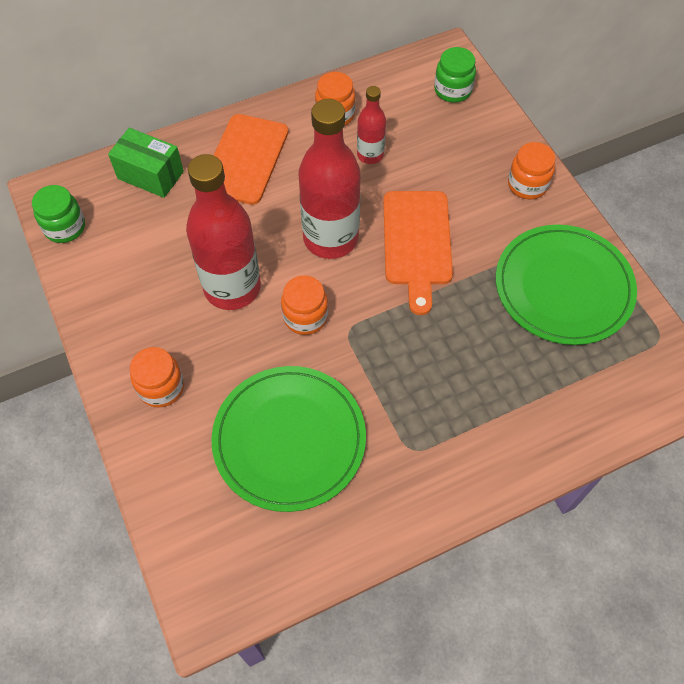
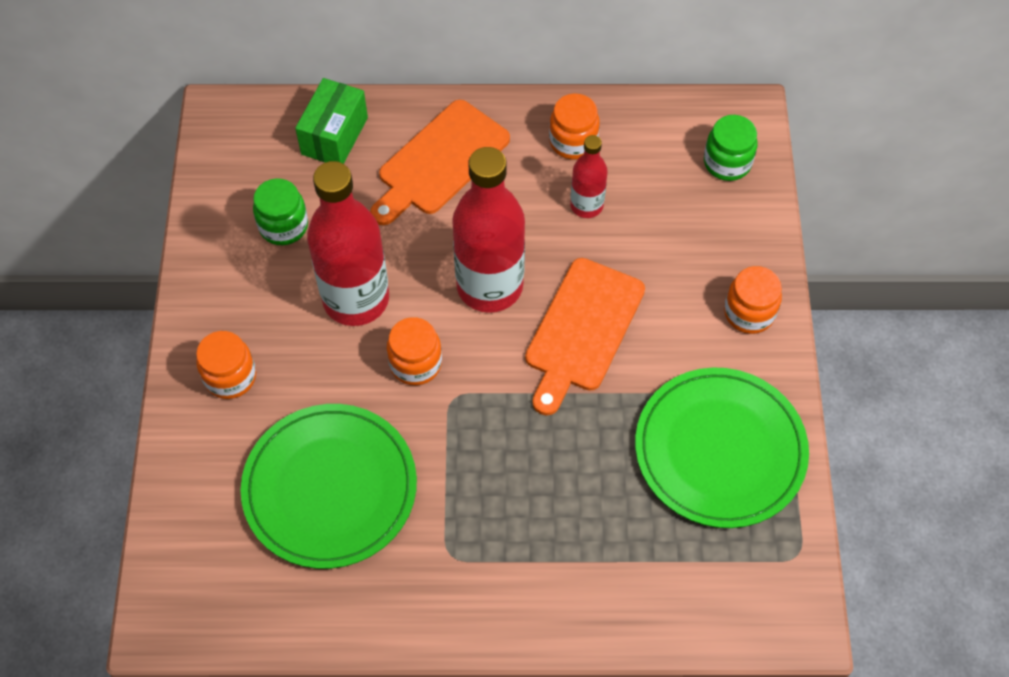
camera: 25 degrees right, 0 degrees up
green jar [32,185,85,243] -> green jar moved to [253,179,308,245]
green box [108,128,184,198] -> green box turned 60 degrees clockwise [295,78,368,164]

